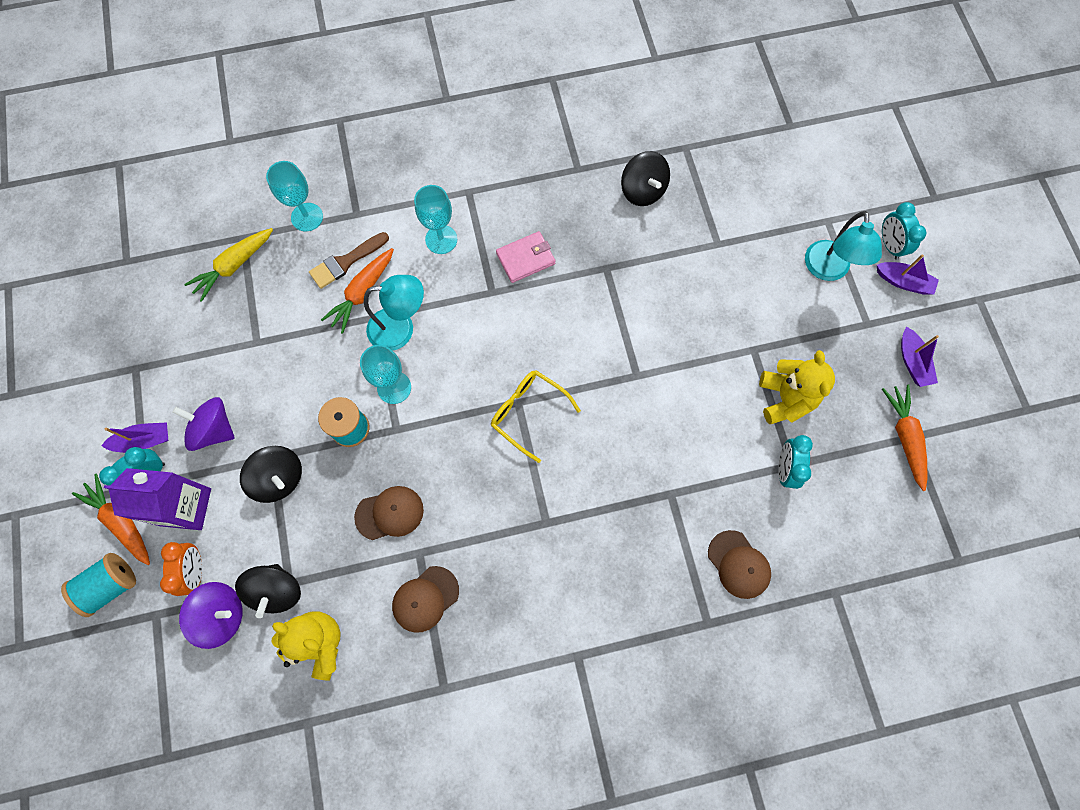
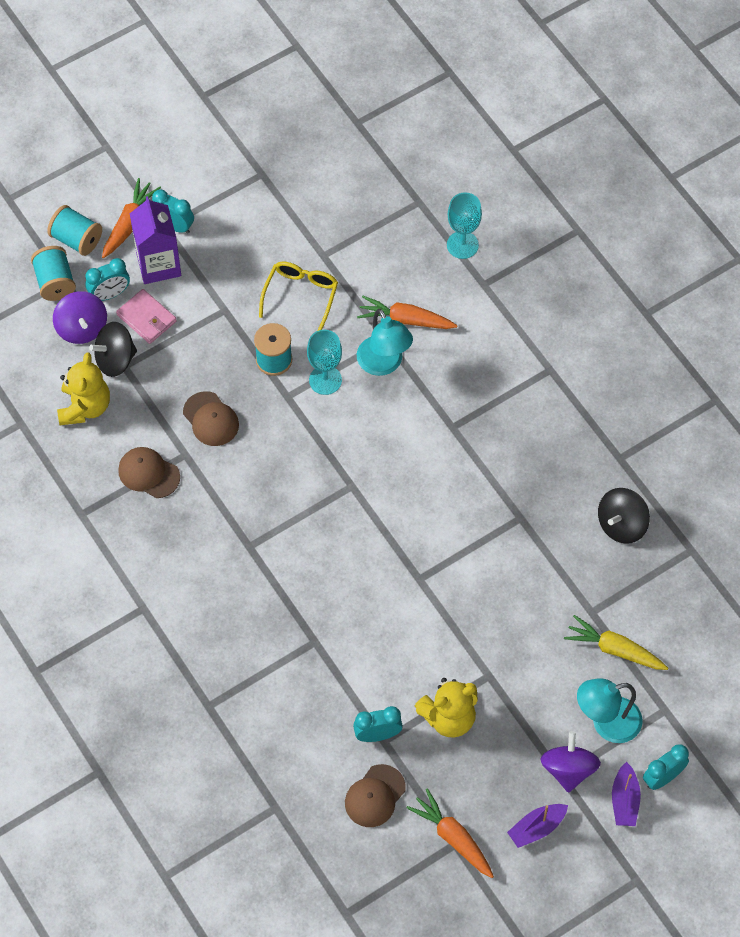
camera: 70 degrees right, 10 degrees down
purple boat [101,422,168,453] -> none
orange clock [160,542,202,596] -> turquoise clock [85,258,130,301]
purple spinning top [172,397,235,451] -> purple spinning top moved to [540,731,601,793]
yellow carrot [184,228,273,302] -> yellow carrot moved to [564,615,668,670]
black spinning top [240,446,302,503] -> none
brown brush [309,232,389,289] -> none
turquoise goblet [414,185,457,254] -> none
yellow glasses [491,370,581,463] -> yellow glasses moved to [259,262,338,331]
pink wallet [496,231,555,283] -> pink wallet moved to [116,289,177,344]
brown cap [708,530,771,599] -> brown cap moved to [345,764,406,827]
orange carrot [882,384,927,491] -> orange carrot turned 105 degrees counterclockwise [407,788,494,878]
none -> turquoise spool [31,246,76,301]

